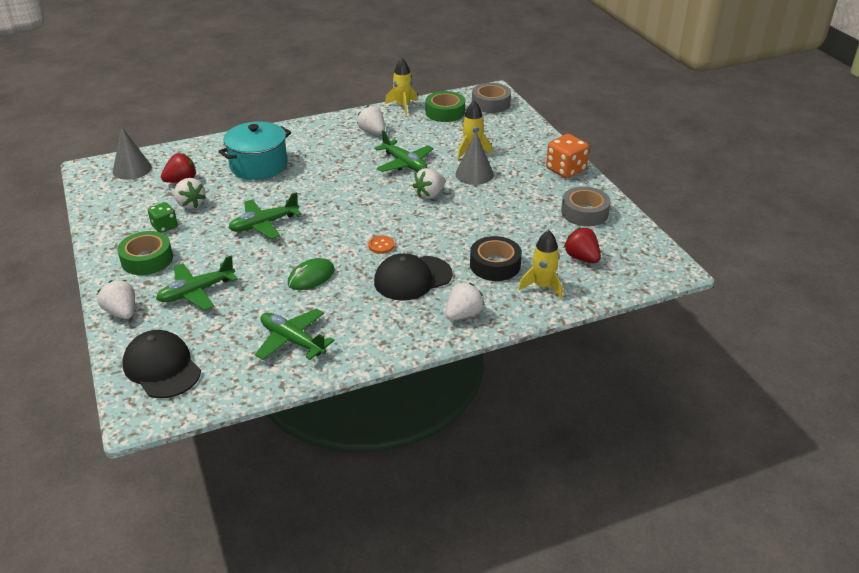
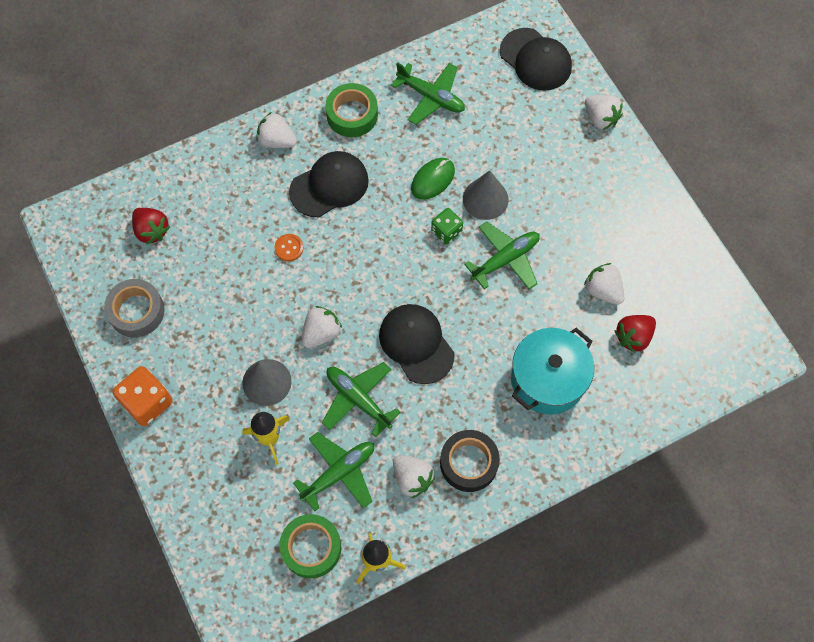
camera: 175 degrees right, 30 degrees up
grey cone [113,126,152,180] -> grey cone moved to [463,170,509,220]
green tape [117,231,173,275] -> green tape moved to [325,83,378,137]
green dice [148,202,178,233] -> green dice moved to [431,208,463,244]
green plane [156,255,238,310] -> green plane moved to [293,432,374,511]
orange button [368,236,395,254] -> orange button moved to [275,234,304,261]
white strawberry [445,282,485,320] -> white strawberry turned 75 degrees clockwise [256,112,297,148]
black tape [470,236,522,281] -> black tape moved to [440,430,500,492]
grey tape [472,83,511,113] -> none
yellow rocket [518,230,563,299] -> none
none -> black cap [379,304,455,384]

